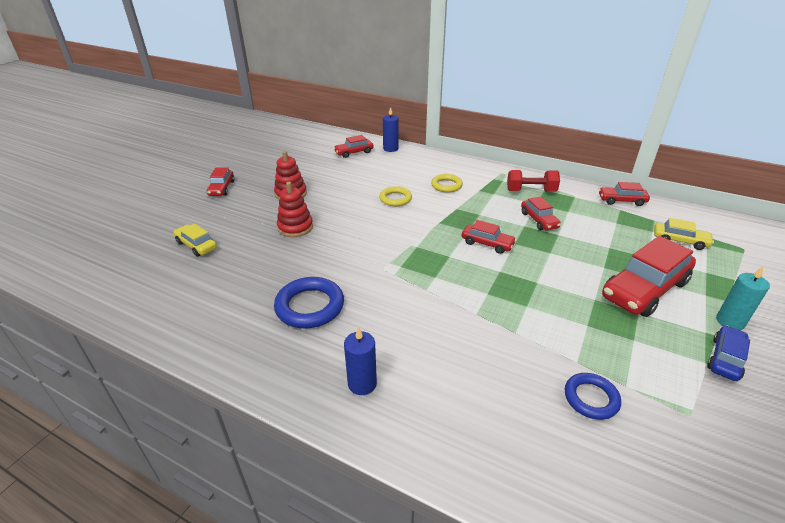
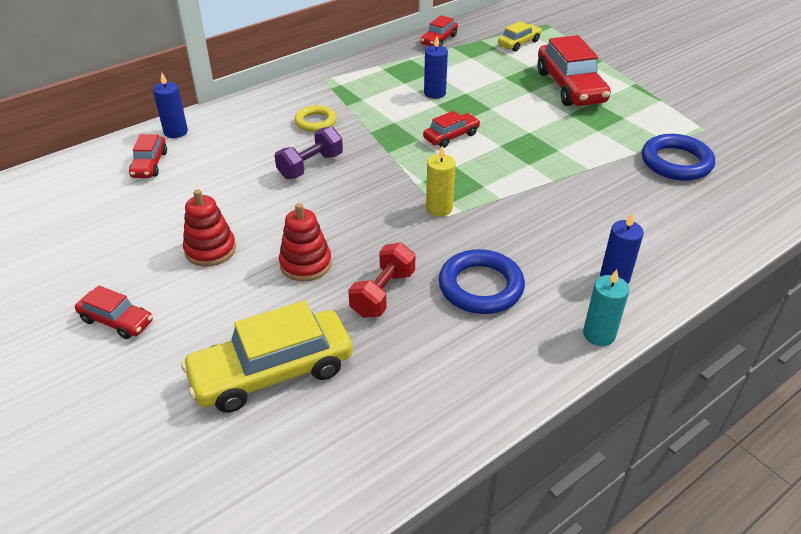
camera: 65 degrees left, 5 degrees up
yellow car [173,224,217,257] -> yellow car [181,300,353,413], size x1.90
yellow ring [379,186,412,206] -> purple dumbbell [275,126,343,179]
red dumbbell [507,170,560,192] -> red dumbbell moved to [348,243,415,318]
red car [521,196,561,230] -> blue candle [424,36,448,99]
blue ring [565,373,621,420] -> blue ring [642,134,715,181], size x1.58
blue car [707,325,750,381] -> none
turquoise candle [716,267,770,330] -> turquoise candle moved to [583,269,629,346]
none -> yellow candle [426,146,456,217]

